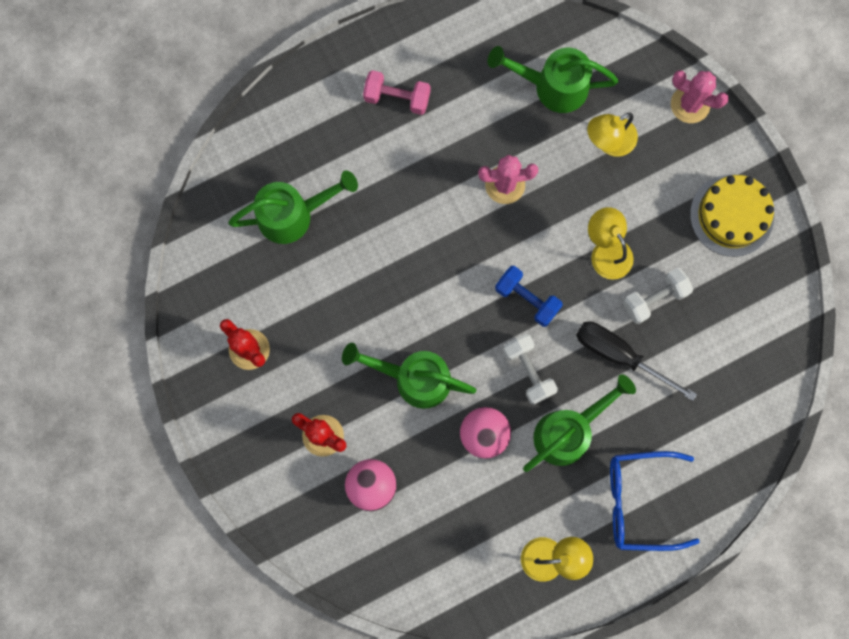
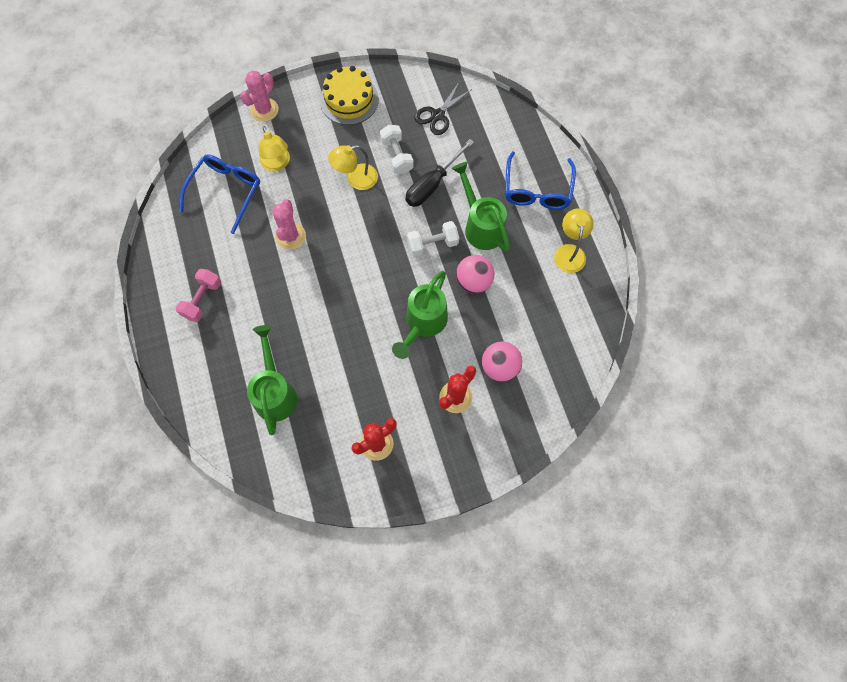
camera: 80 degrees left, 10 degrees down
green watering can [488,46,619,113] -> blue glasses [179,154,260,234]
blue dumbbell [495,266,563,327] -> none
none -> black scissors [414,82,472,135]

